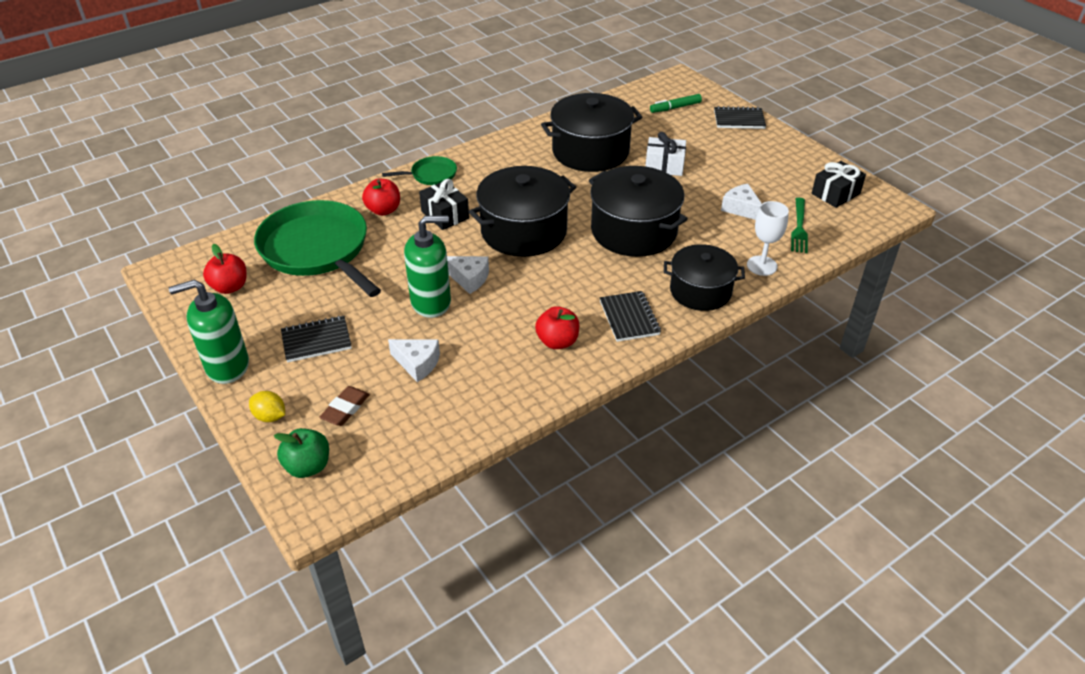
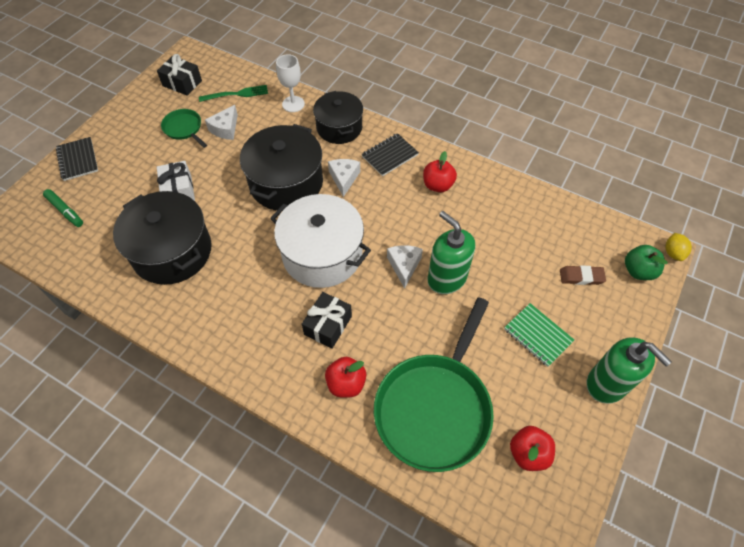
camera: 115 degrees left, 15 degrees up
yellow lemon [249,391,285,422] -> yellow lemon moved to [665,233,692,261]
black notebook [281,315,352,363] -> green notebook [504,303,574,367]
green pan [382,156,457,185] -> green pan moved to [161,109,207,148]
white cheese [388,339,440,382] -> white cheese moved to [328,159,360,197]
black pot [469,166,576,257] -> white pot [270,194,371,288]

